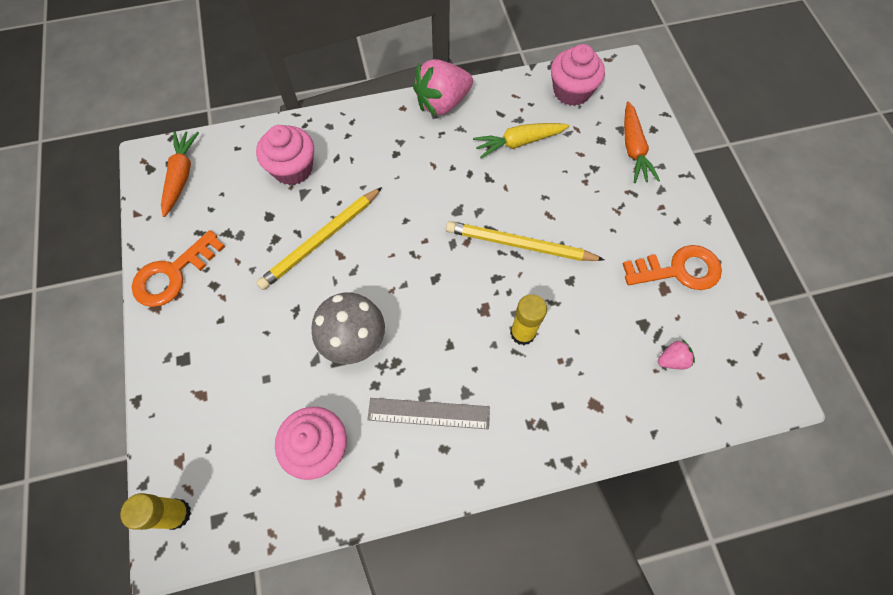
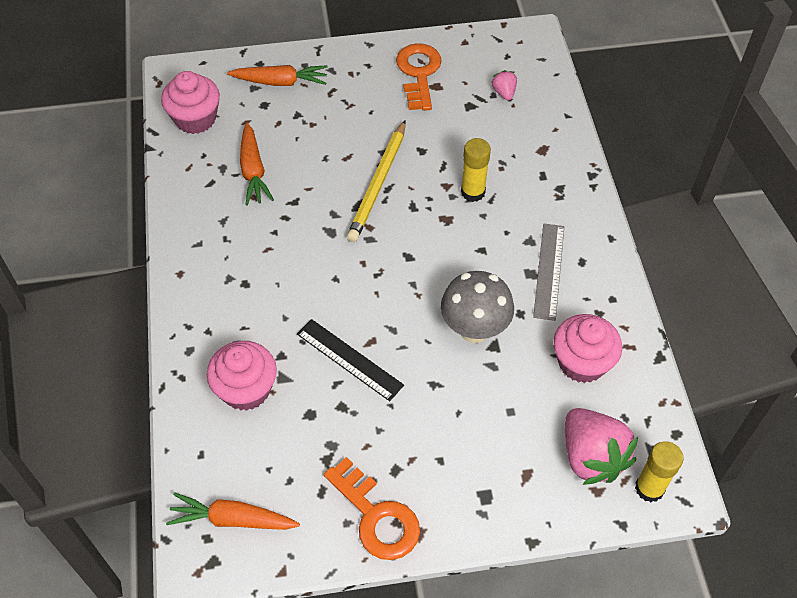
camera: 85 degrees left, 10 degrees down
yellow pencil [256,187,382,290] -> black ruler [297,319,404,401]
pink strawberry [413,59,473,117] -> pink strawberry moved to [565,408,638,485]
yellow carrot [473,123,569,158] -> orange carrot [240,122,274,206]

